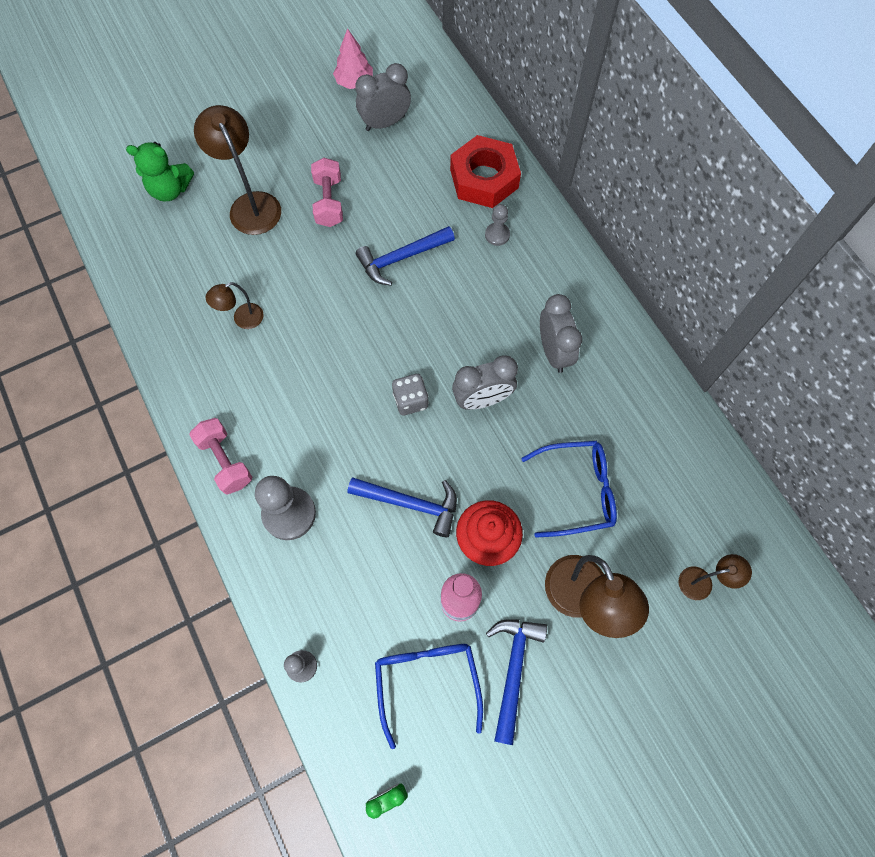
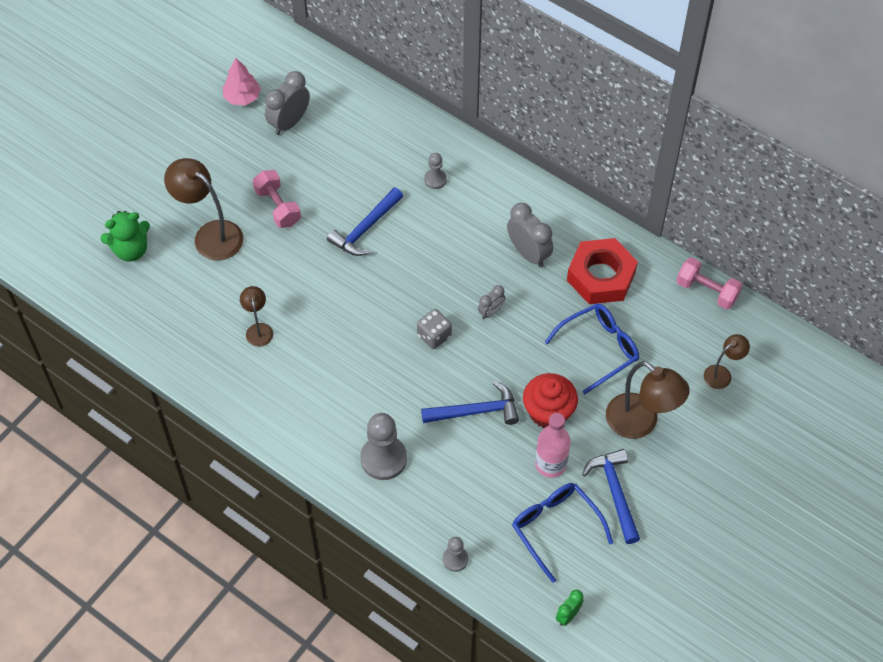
camera: 25 degrees left, 10 degrees down
pink dumbbell [189,418,252,495] -> pink dumbbell moved to [676,257,742,309]
brown lamp [205,282,264,329] -> brown lamp turned 135 degrees clockwise [240,286,273,347]
red nut [450,135,521,208] -> red nut moved to [567,238,638,304]
grey clock [452,355,518,410] -> grey clock [478,285,505,319], size x0.56

